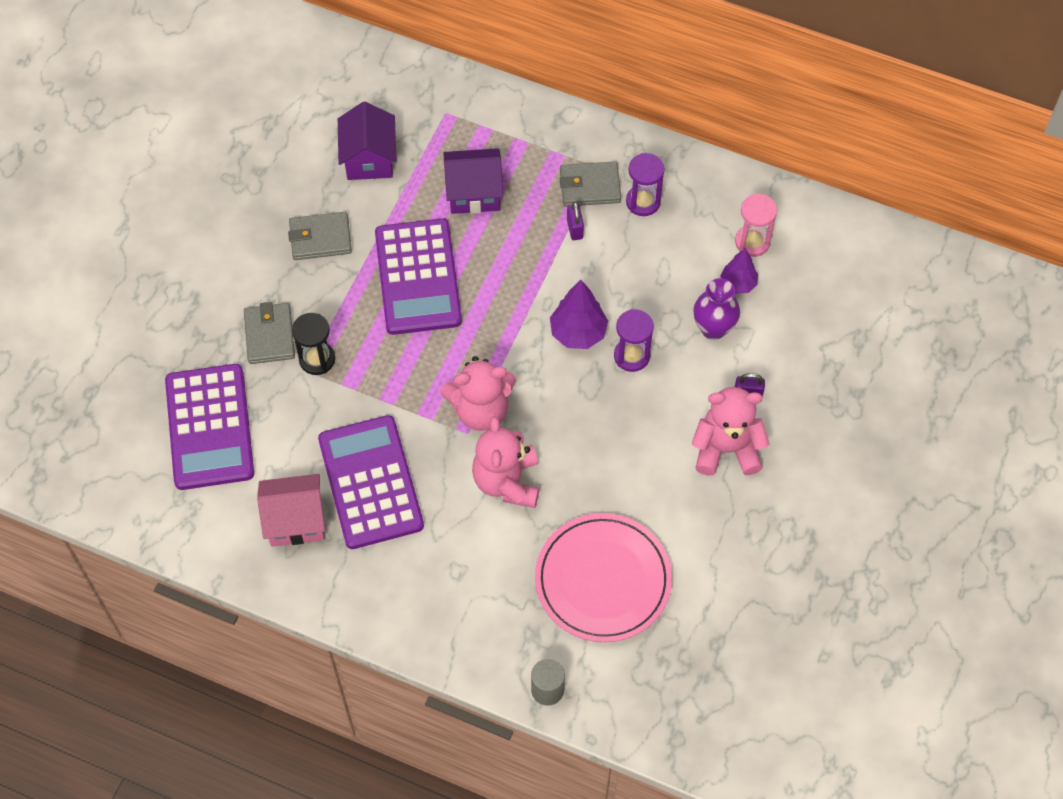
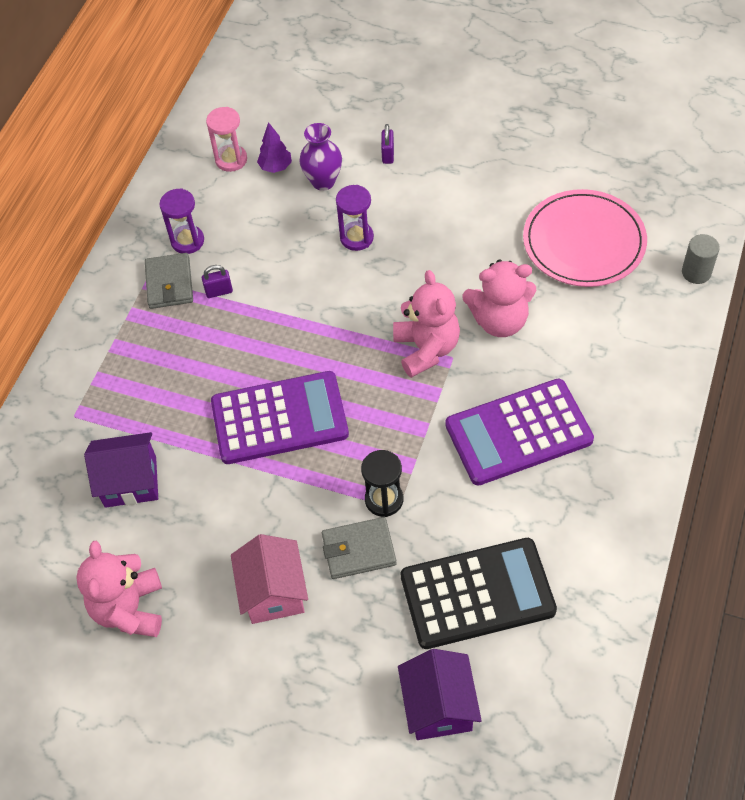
camera: 90 degrees left, 5 degrees down
purple calculator [165,364,254,490] -> black calculator [401,538,557,649]
pink house [257,474,325,547] -> pink house moved to [231,534,308,624]
grey wallet [288,212,352,260] -> none
purple house [443,148,503,214] -> purple house moved to [398,649,482,740]
purple tree [550,280,608,349] -> none
pink teddy bear [692,387,770,476] -> pink teddy bear moved to [76,541,162,637]

